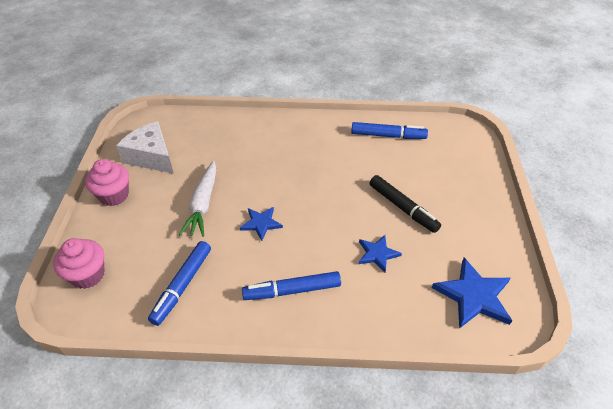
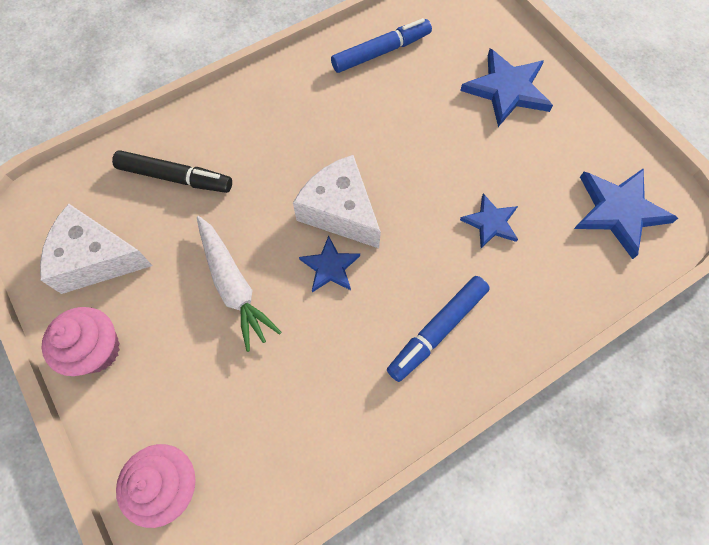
camera: 35 degrees left, 20 degrees up
blue marker [148,241,211,326] -> none
black marker [369,175,441,233] -> black marker moved to [112,150,232,193]
none -> white cheese [293,155,381,248]
none -> blue star [460,49,553,127]

